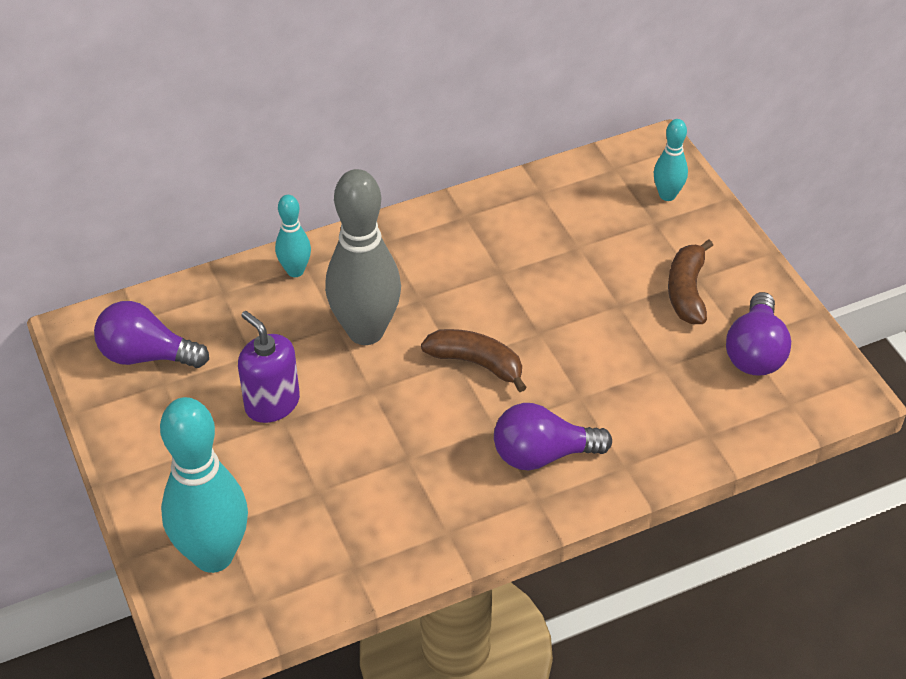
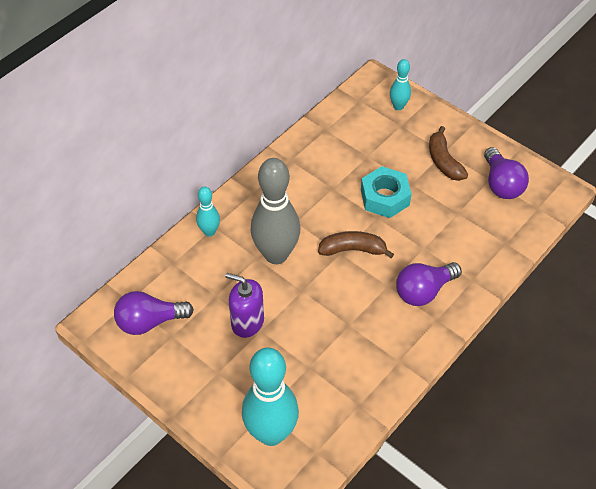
camera: 25 degrees left, 5 degrees up
none -> turquoise nut [361,166,411,218]

